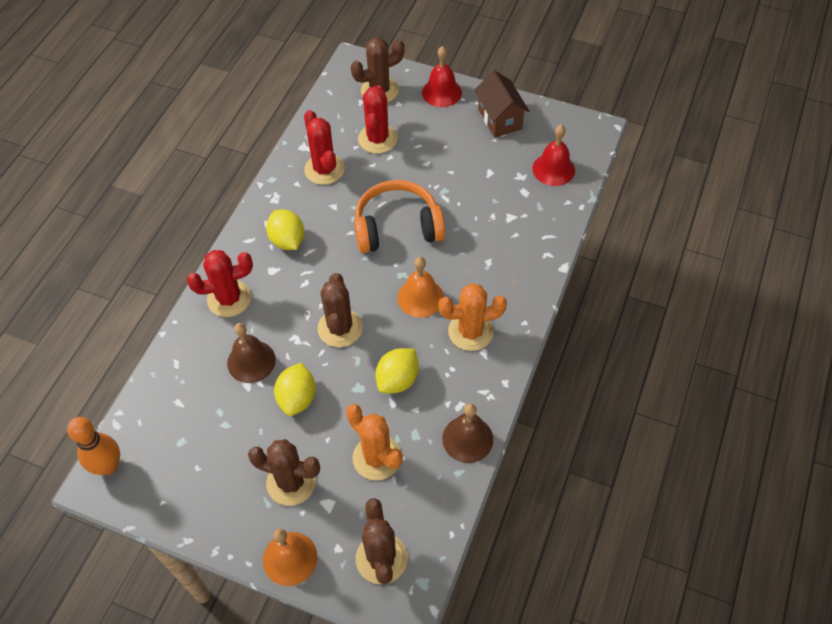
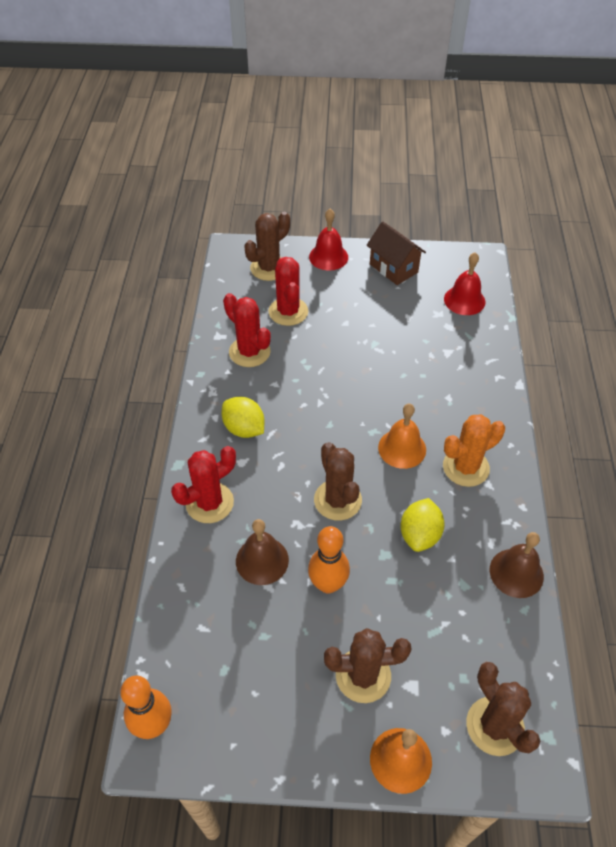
camera: 20 degrees left, 5 degrees down
yellow lemon [274,363,316,416] -> orange bowling pin [308,526,350,594]
orange cactus [346,404,403,480] -> none
orange headphones [354,180,445,253] -> none

